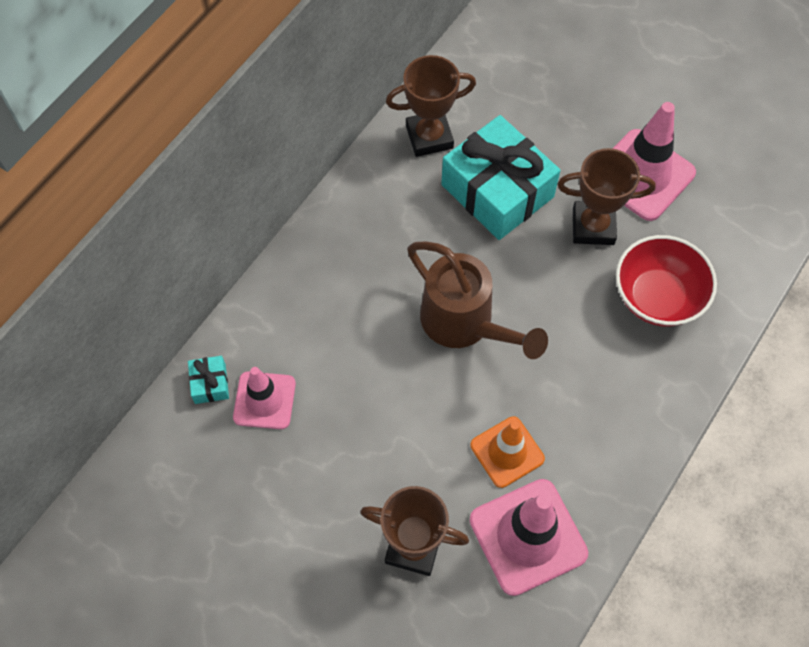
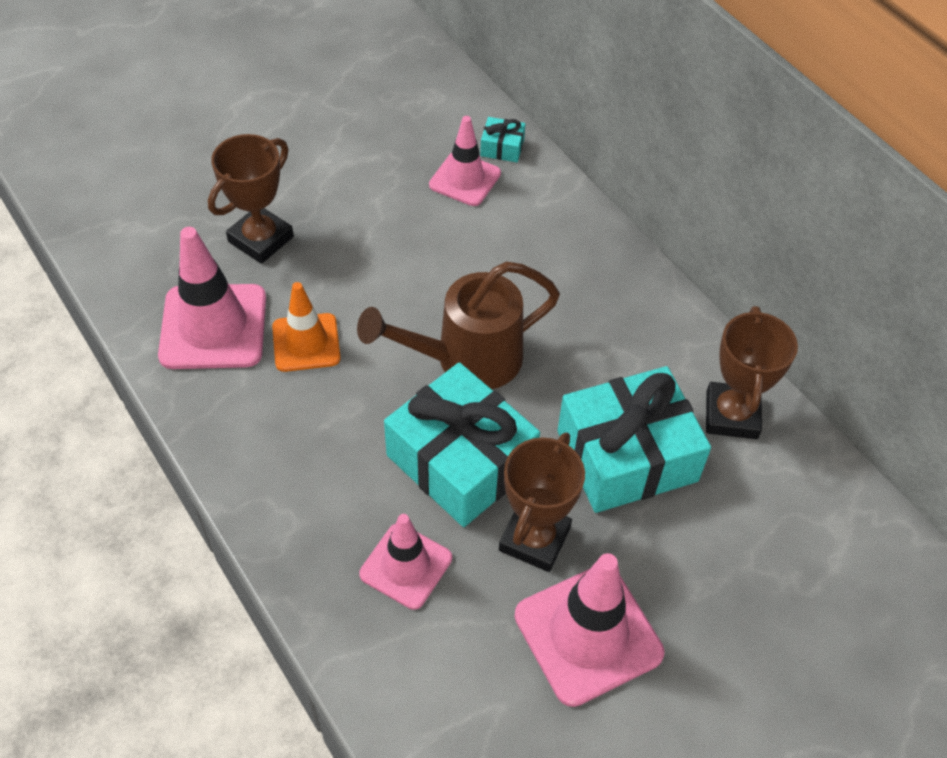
camera: 110 degrees right, 10 degrees down
red bowl [616,235,717,327] -> pink traffic cone [359,514,452,610]
none -> turquoise gift [384,362,540,527]

